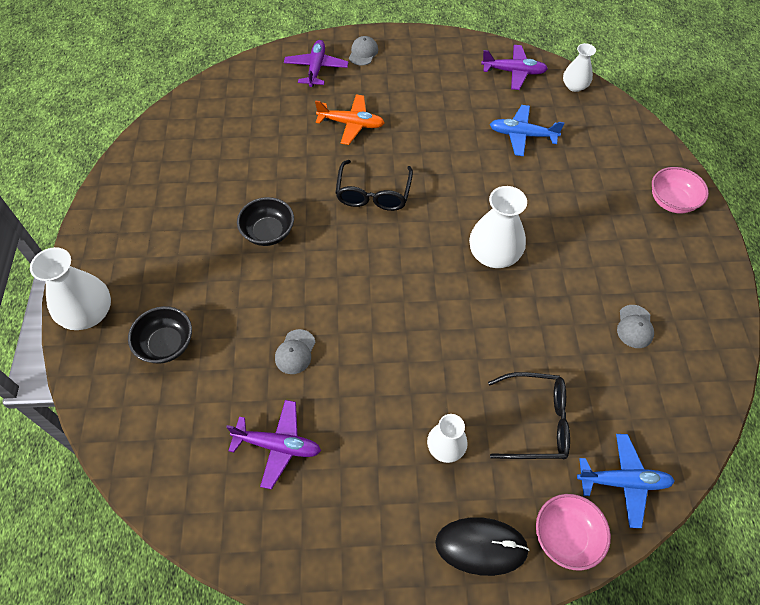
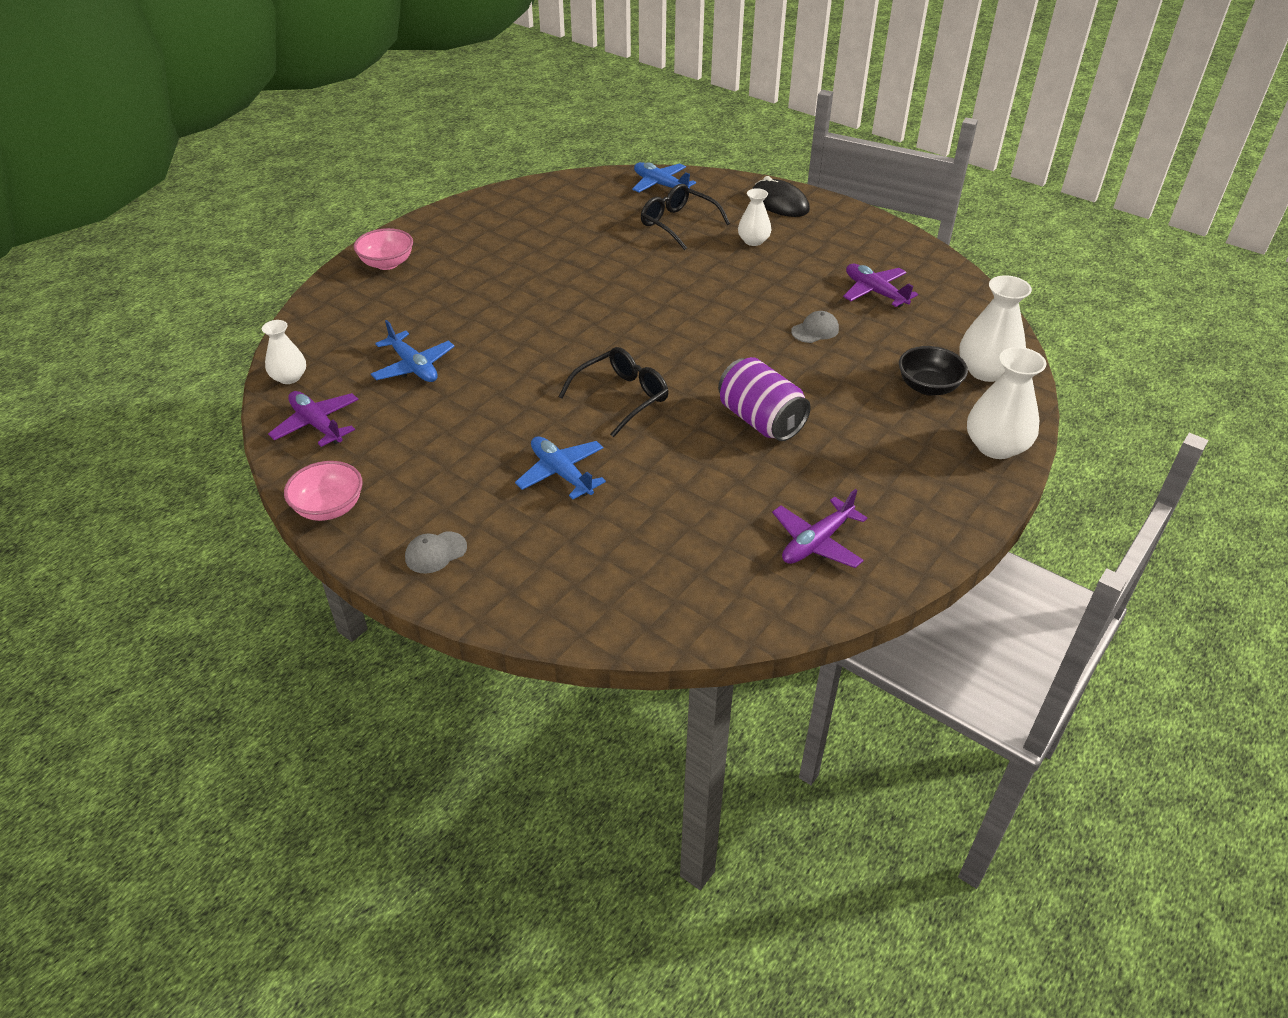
camera: 140 degrees left, 15 degrees down
black bowl [237,197,294,246] -> purple can [718,357,811,441]
purple plane [284,40,349,87] -> purple plane moved to [772,489,867,568]
orange plane [315,94,385,145] -> blue plane [515,436,606,499]
white vase [469,186,527,268] -> white vase moved to [959,275,1032,382]
pink bowl [536,494,611,571] -> pink bowl moved to [284,461,363,521]
grey cap [617,305,654,348] -> none

